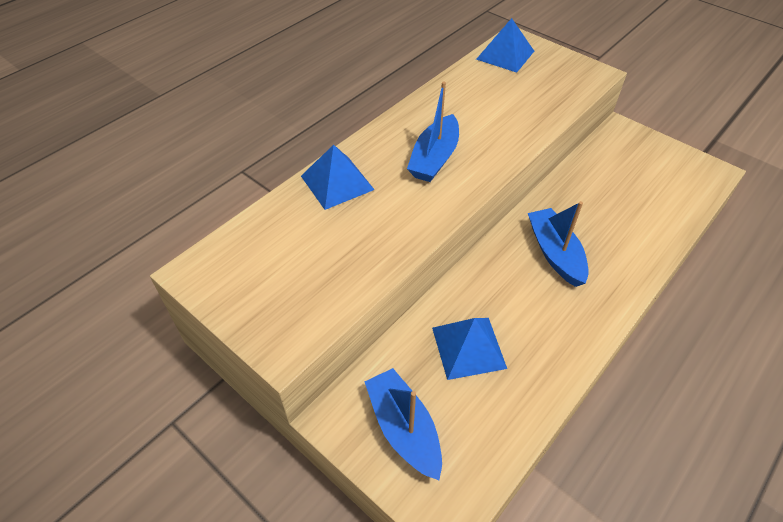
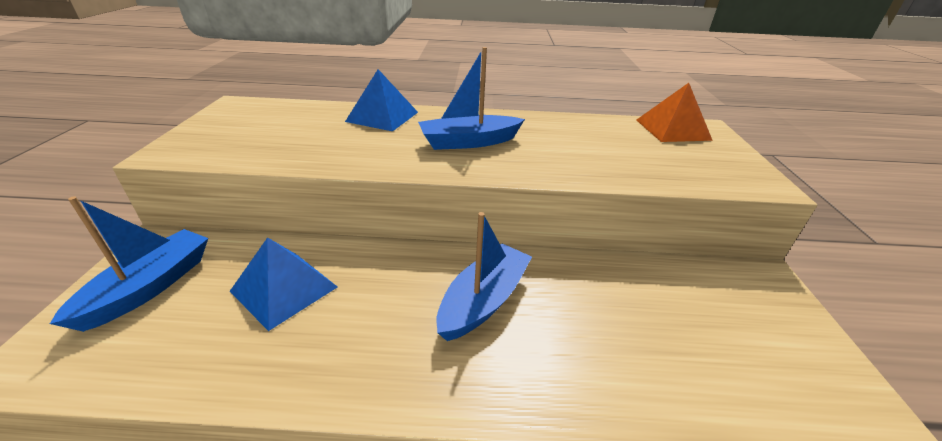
camera: 50 degrees right, 15 degrees down
blue pyramid [476,18,534,73] -> orange pyramid [637,83,713,142]

